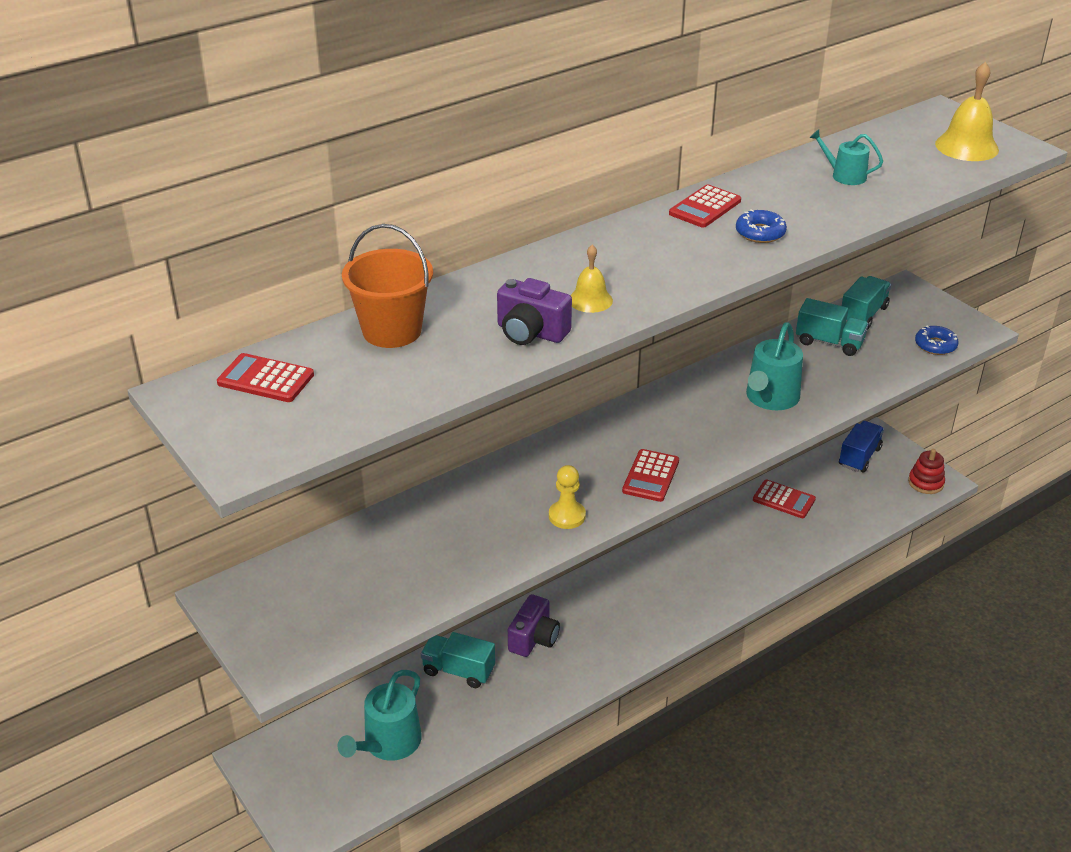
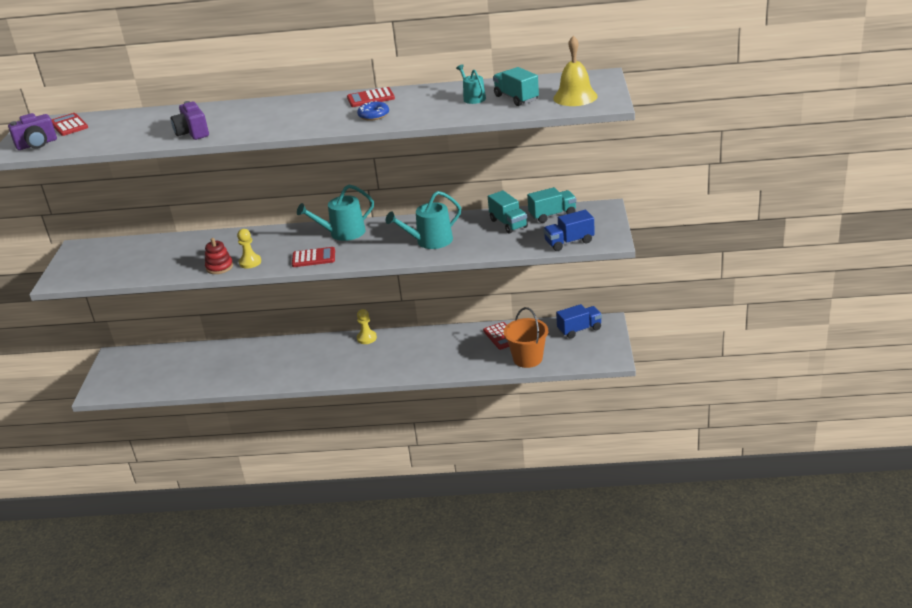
camera: 40 degrees right, 5 degrees down
turquoise watering can [338,670,422,761] -> turquoise watering can moved to [297,184,374,241]
orange bucket [342,224,433,348] -> orange bucket moved to [504,307,548,368]
turquoise truck [421,632,495,688] -> turquoise truck moved to [493,67,539,106]
purple camera [508,594,560,657] -> purple camera moved to [8,113,57,150]
yellow bell [570,245,613,313] -> none
red calculator [622,449,679,502] -> red calculator turned 150 degrees counterclockwise [292,247,335,267]
red stacking toy [908,449,945,494] -> red stacking toy moved to [205,238,233,274]
blue donut [915,326,959,355] -> blue truck [543,210,595,251]
none -> yellow pawn [357,309,377,344]

